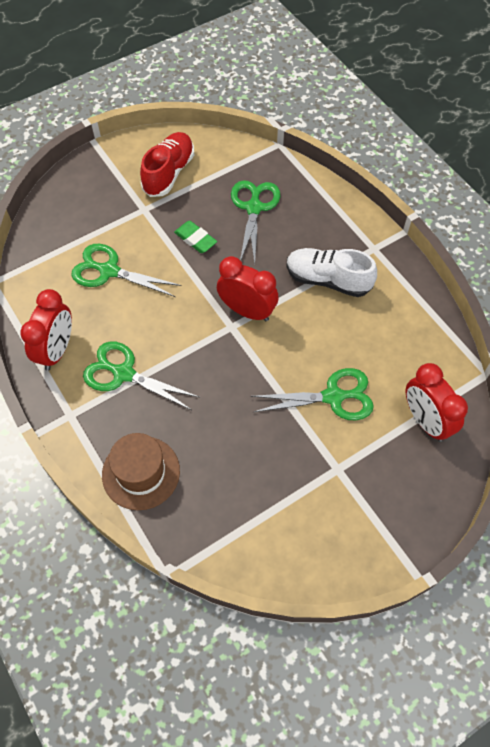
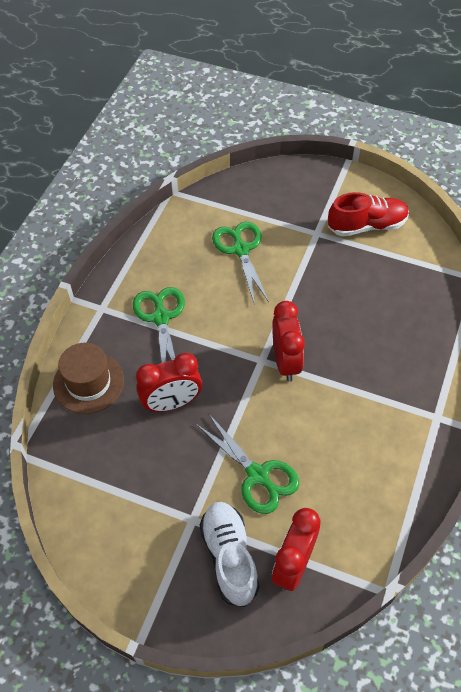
camera: 55 degrees right, 5 degrees down
red clock [20,289,72,371] -> red clock moved to [136,353,202,412]
green eraser [174,221,217,253] -> none
green scissors [231,180,280,264] -> none
white shoe [287,248,377,297] -> white shoe moved to [200,502,259,607]

